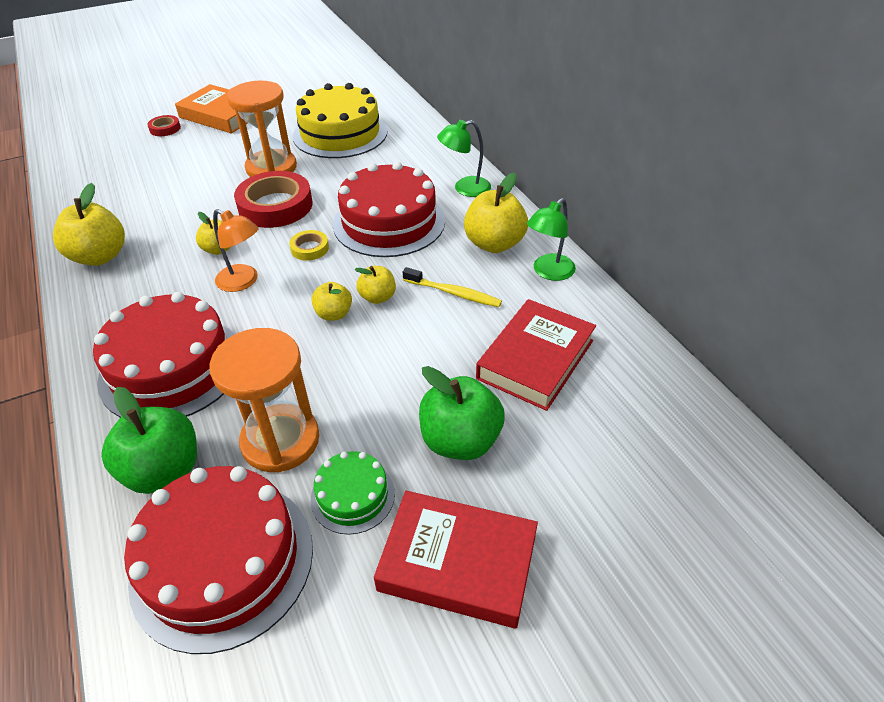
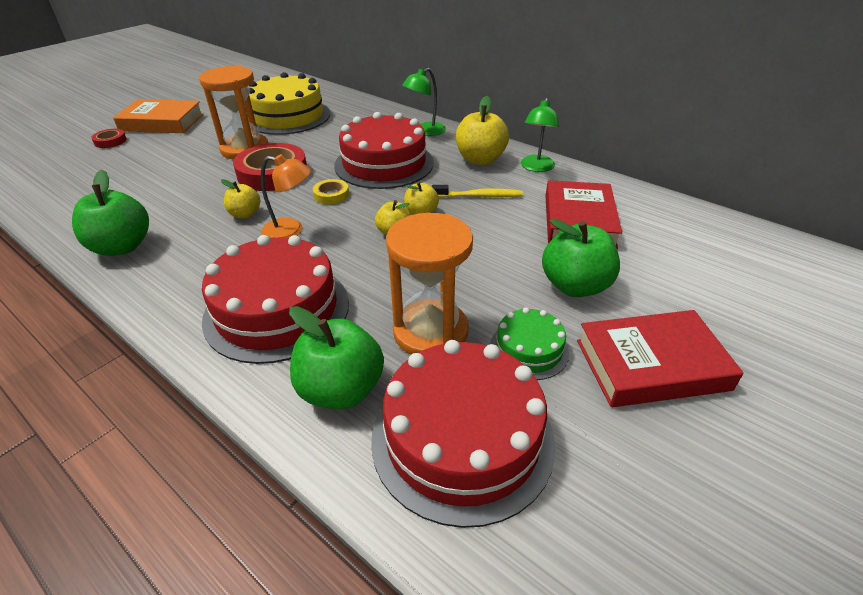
camera: 25 degrees left, 5 degrees down
yellow apple [53,183,125,266] -> green apple [72,170,149,256]

